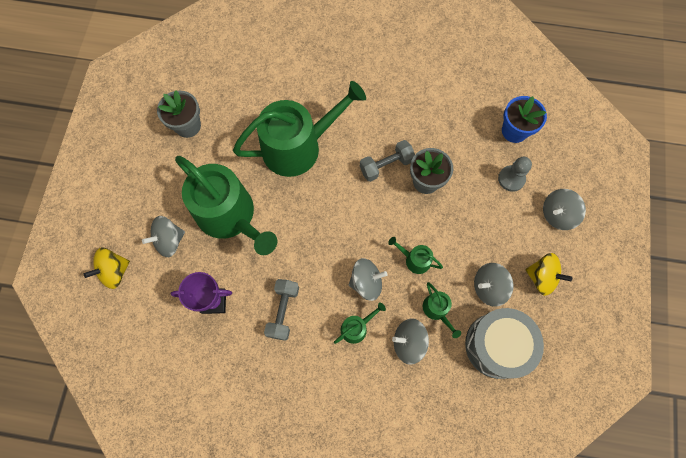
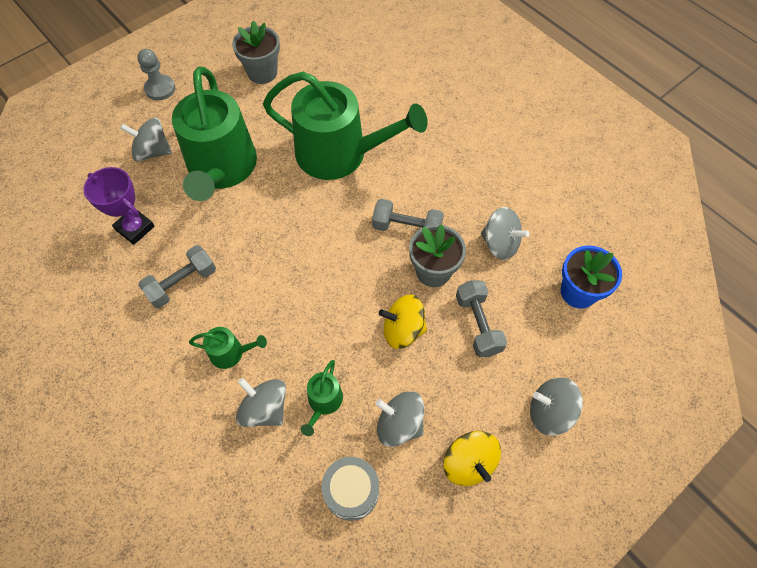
camera: 40 degrees right, 10 degrees down
yellow spinning top [84,248,130,289] -> yellow spinning top moved to [379,295,427,349]
grey spinning top [349,258,387,301] -> grey spinning top moved to [481,207,529,260]
green watering can [388,237,443,274] -> none
grey drum [465,308,544,379] -> grey drum [321,457,379,521], size x0.61
grey pawn [498,157,532,192] -> grey pawn moved to [137,49,175,100]
none -> grey dumbbell [456,280,507,357]

